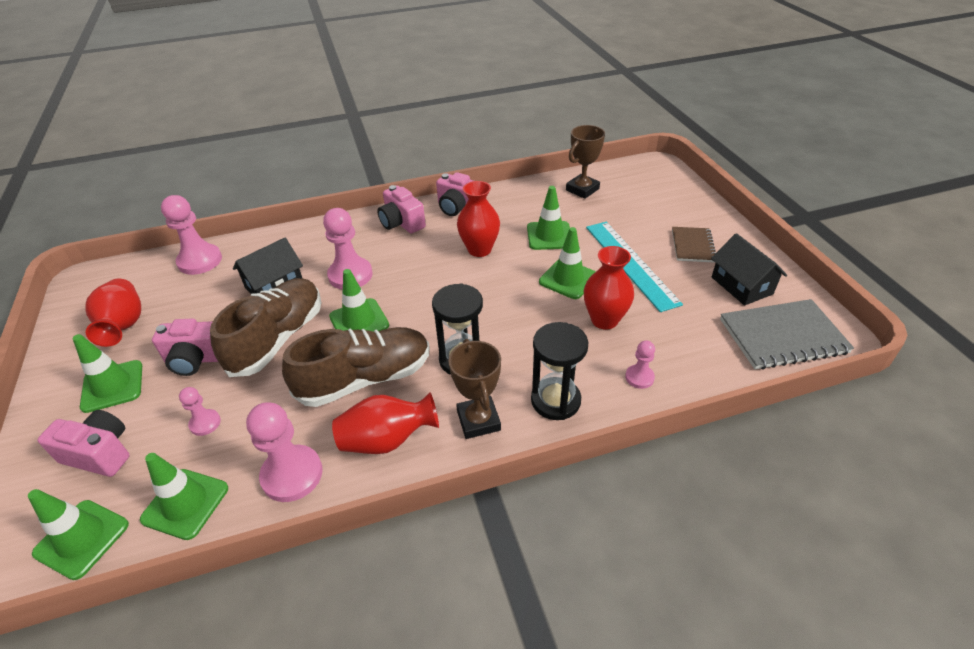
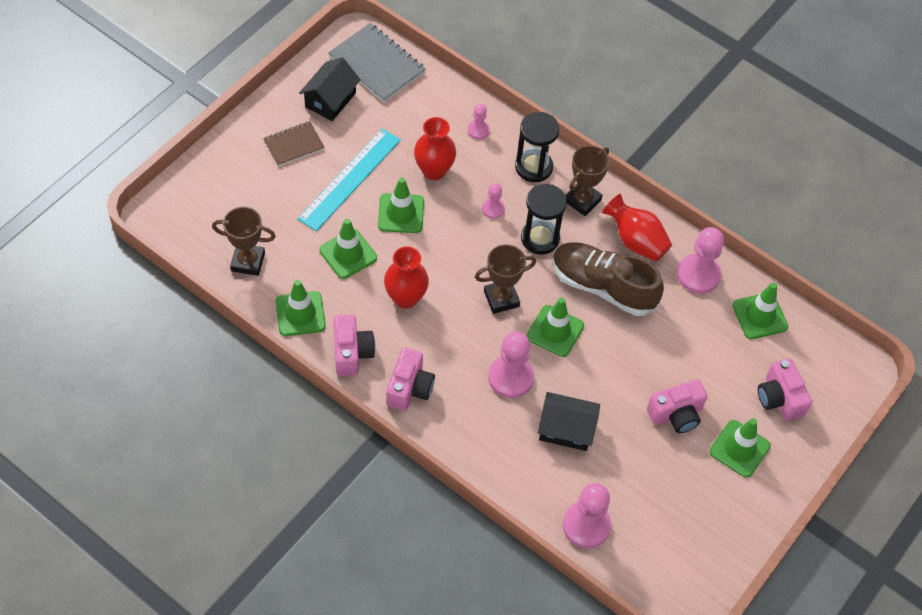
camera: 130 degrees left, 15 degrees up
green traffic cone [28,489,129,580] -> green traffic cone moved to [275,280,326,336]
red vase [85,279,141,347] -> none
pink camera [152,319,218,376] -> pink camera turned 105 degrees clockwise [647,380,707,433]
pink pawn [179,387,221,436] -> pink pawn moved to [482,183,505,219]
brown shoe [210,278,321,377] -> none
none -> brown trophy [475,244,536,314]

